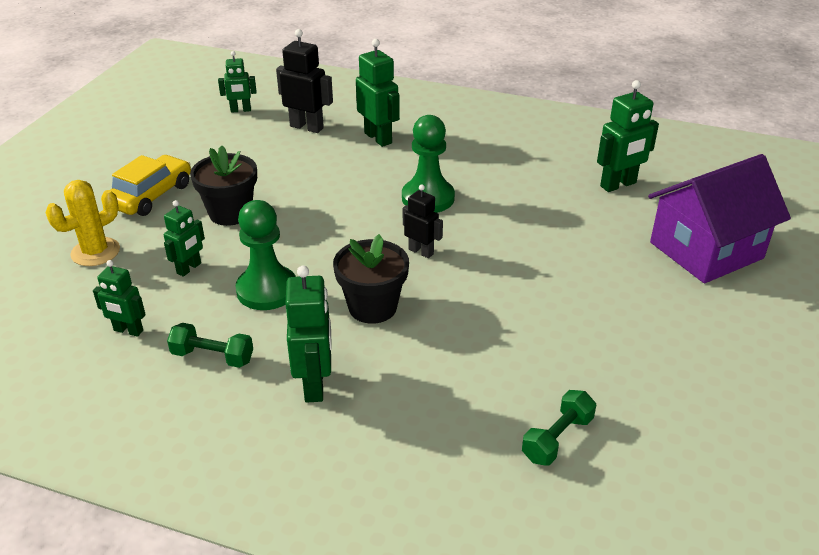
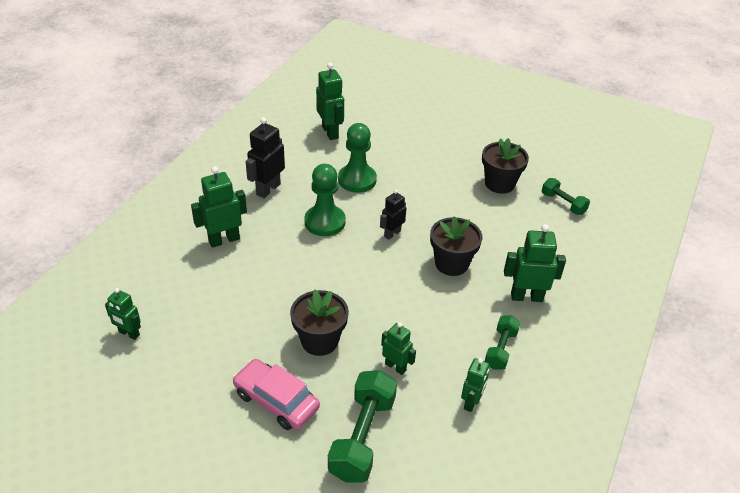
camera: 85 degrees left, 5 degrees up
yellow cactus [46,180,120,266] -> green dumbbell [328,370,397,483]
yellow car [110,155,191,216] -> pink car [232,359,320,430]
green robot [218,51,257,113] -> green robot turned 120 degrees clockwise [105,288,141,340]
green pawn [235,200,296,310] -> green pawn moved to [338,123,377,193]
black robot [276,29,333,133] -> black robot moved to [246,117,285,198]
purple house [648,154,791,283] -> none
none -> black flower pot [482,138,529,194]

